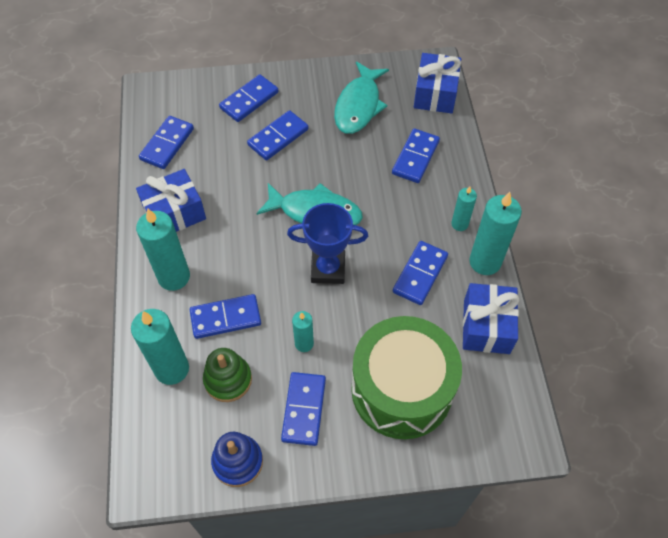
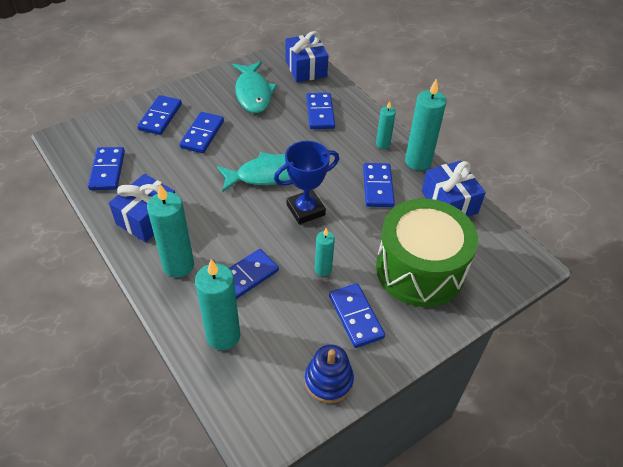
camera: 30 degrees left, 10 degrees down
green stacking toy [203,348,252,402] -> none

